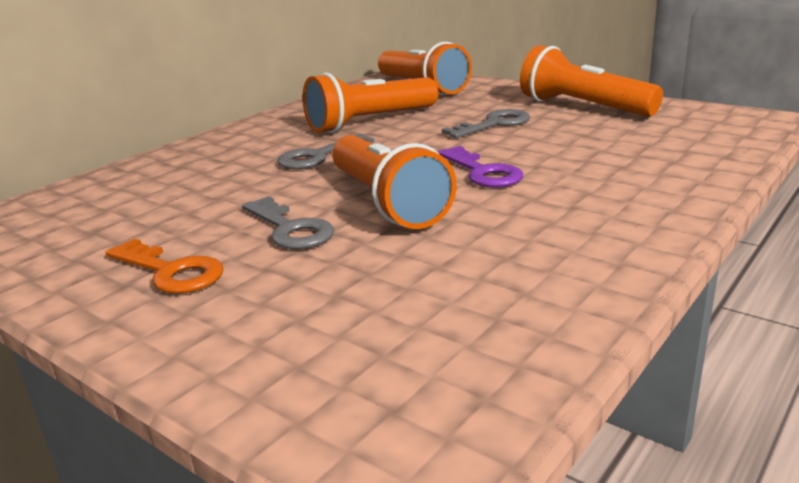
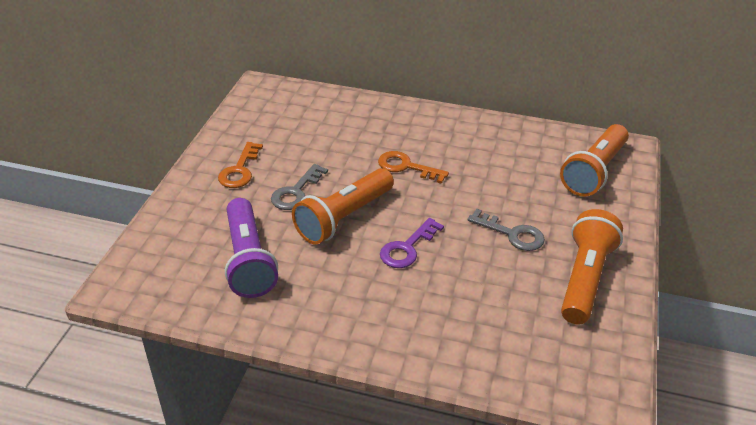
camera: 65 degrees right, 15 degrees up
grey key [277,134,374,169] -> orange key [378,151,449,184]
orange flashlight [302,73,439,133] -> none
none -> purple flashlight [225,198,278,298]

